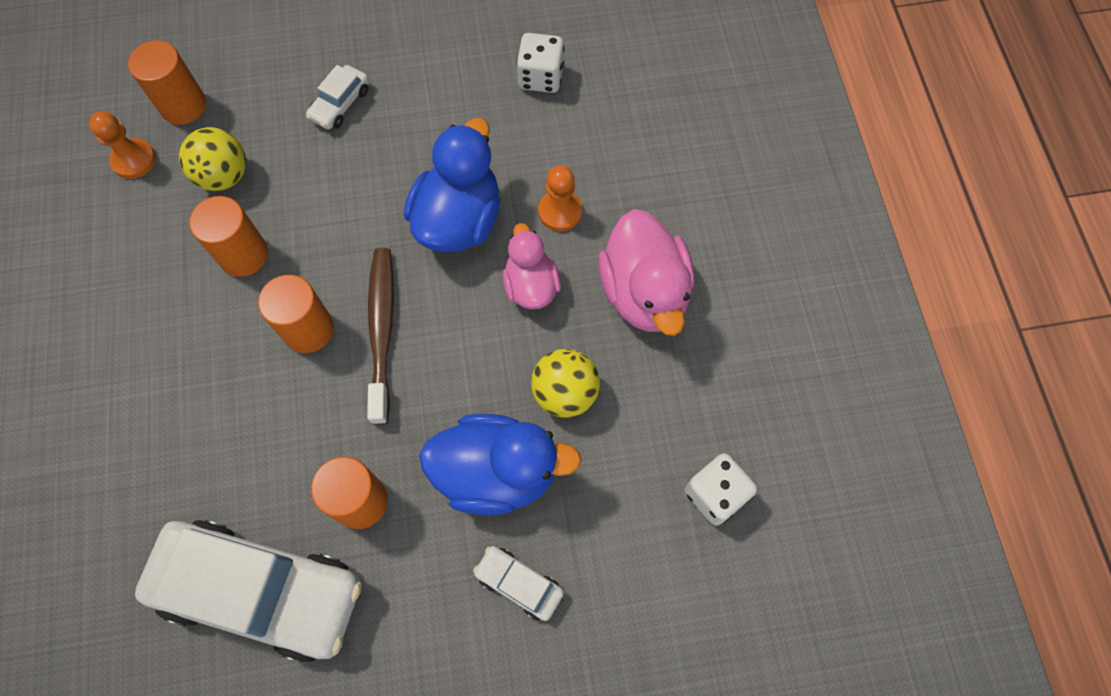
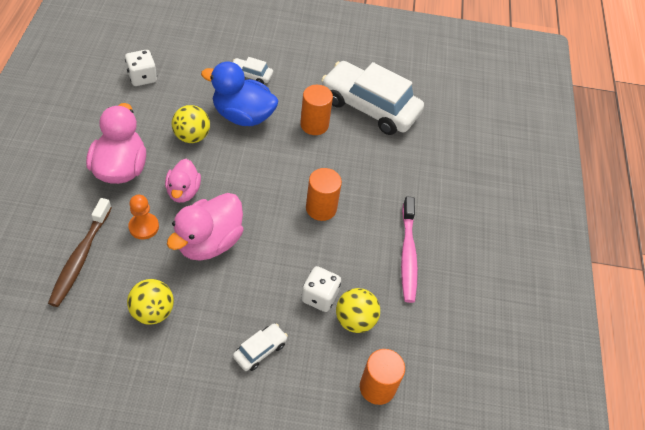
camera: 170 degrees left, 15 degrees down
orange pawn [89,111,156,179] -> none
orange cylinder [189,196,268,277] -> none
brown toothbrush [367,248,394,425] -> brown toothbrush moved to [48,198,112,307]
blue duck [404,118,500,252] -> pink duck [167,193,243,261]
white car [473,546,564,621] -> white car turned 150 degrees clockwise [233,57,273,84]
white dice [516,33,564,93] -> white dice moved to [301,266,341,312]
none -> yellow ball [127,279,174,325]
none -> pink toothbrush [401,196,418,303]

